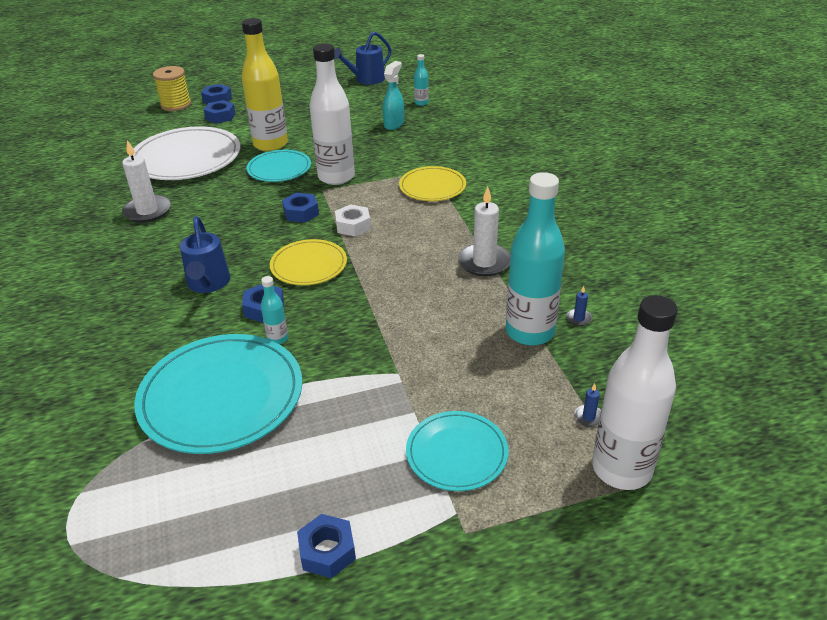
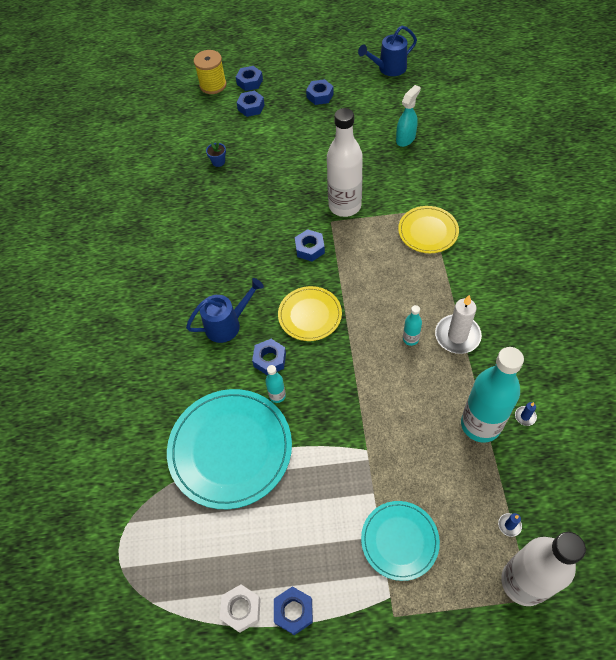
camera: 15 degrees right, 20 degrees up
white candle [122,140,171,223] -> none
white plate [129,126,241,180] -> blue flower pot [206,142,226,167]
blue watering can [180,216,230,293] -> blue watering can turned 120 degrees counterclockwise [186,278,264,343]
yellow bottle [242,18,288,152] -> none
turquoise plate [246,150,311,182] -> none
white nut [335,204,371,236] -> white nut moved to [220,585,261,633]
turquoise bottle [414,54,429,106] -> turquoise bottle moved to [403,305,422,346]
none -> blue nut [306,79,334,105]

